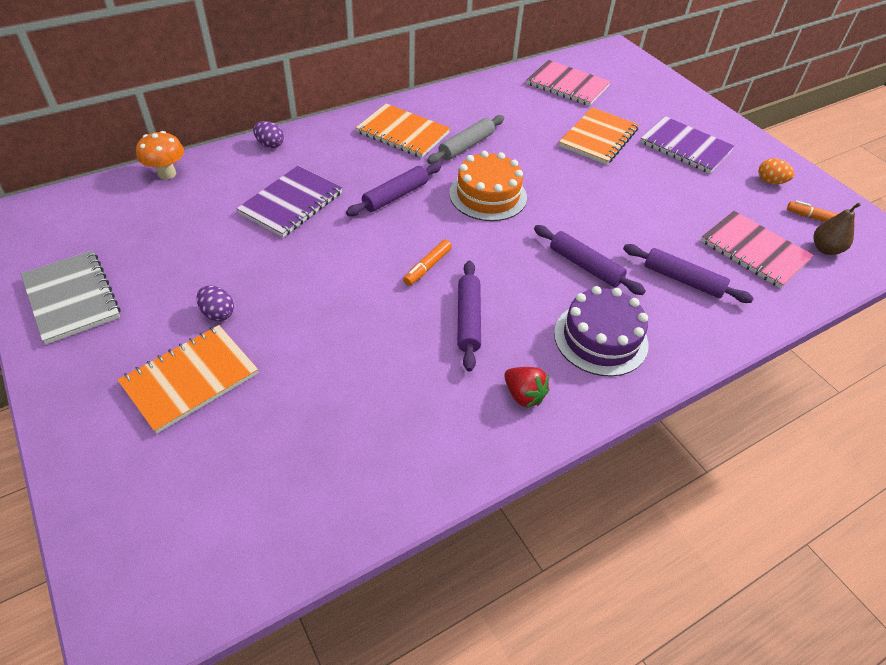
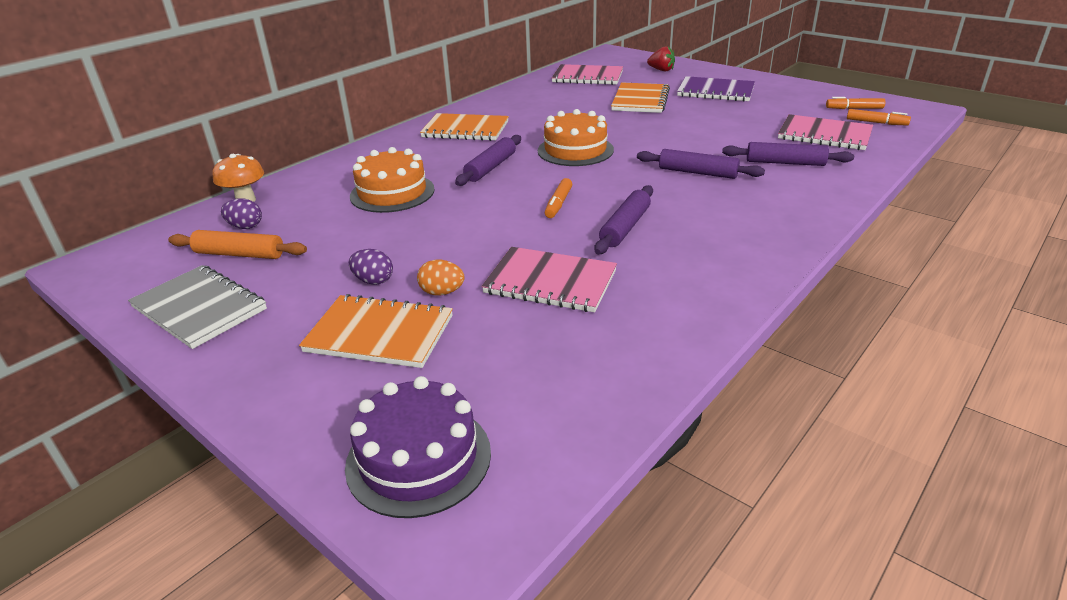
camera: 15 degrees left, 15 degrees down
orange notebook [118,325,258,434] -> orange notebook turned 75 degrees clockwise [299,294,453,368]
purple notebook [237,166,342,237] -> orange cake [350,147,435,213]
purple egg [253,121,284,148] -> purple egg moved to [221,198,262,229]
grey rolling pin [427,115,504,164] -> none
purple rolling pin [457,261,481,372] -> purple rolling pin turned 45 degrees clockwise [594,185,653,254]
red strawberry [504,367,549,408] -> red strawberry moved to [647,46,675,72]
purple cake [554,286,648,376] -> purple cake moved to [345,376,491,518]
orange egg [758,158,795,184] -> orange egg moved to [417,260,465,295]
brown pear [813,202,861,255] -> orange marker [847,109,911,126]
none -> orange rolling pin [168,230,307,259]
none -> pink notebook [481,247,617,312]

